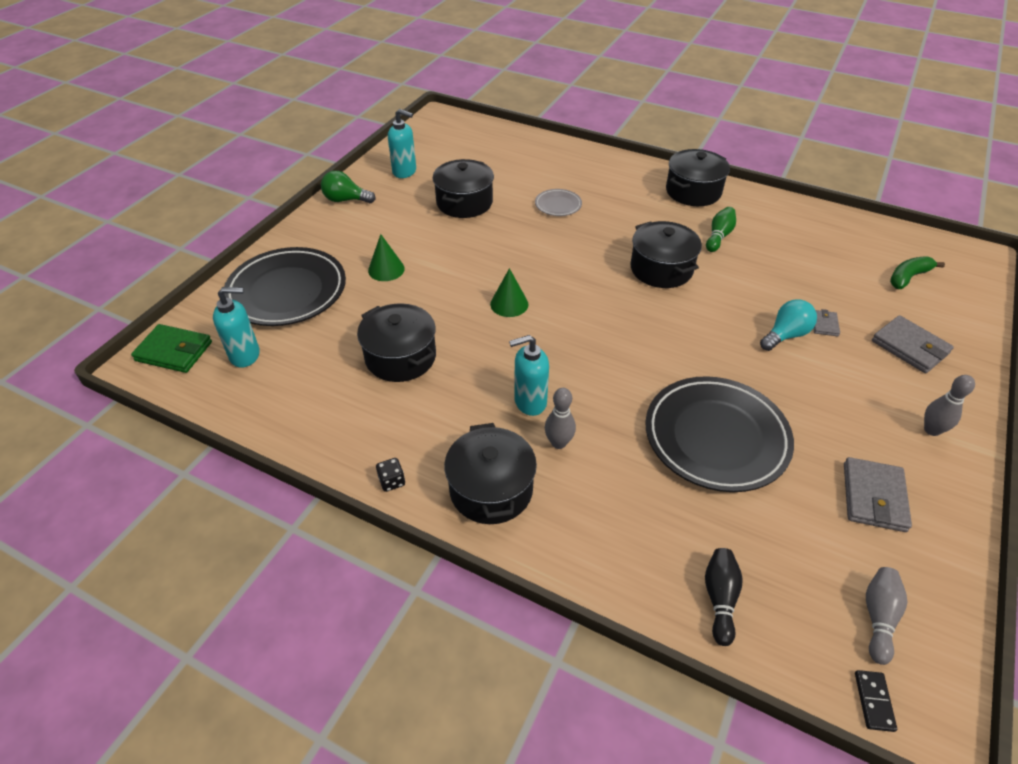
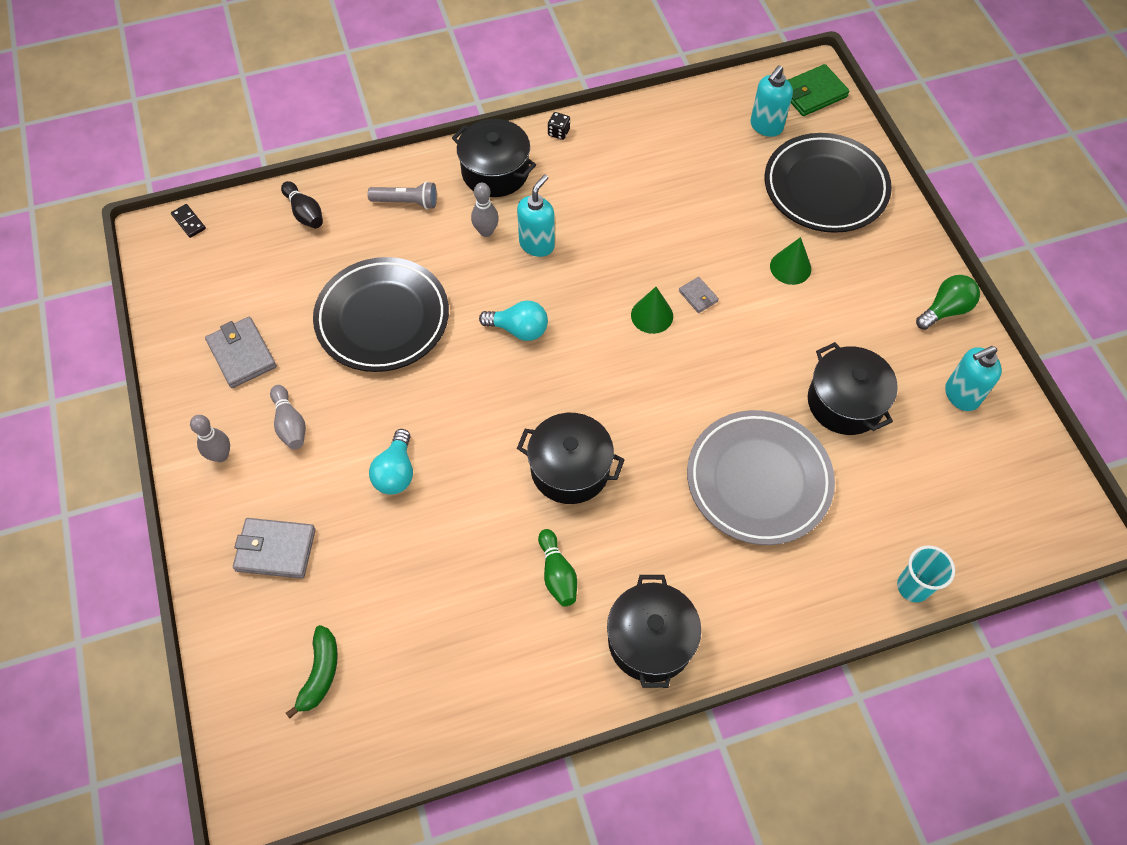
camera: 135 degrees right, 15 degrees up
black pot [357,303,436,382] -> none
grey plate [535,189,582,216] -> grey plate [687,410,835,545], size x2.21
grey wallet [813,309,840,336] -> grey wallet moved to [679,277,719,313]
grey bowling pin [866,567,907,665] -> grey bowling pin moved to [270,385,306,449]
none -> grey flashlight [368,181,437,209]
none -> turquoise light bulb [479,300,548,341]
none -> turquoise cup [897,545,955,602]

